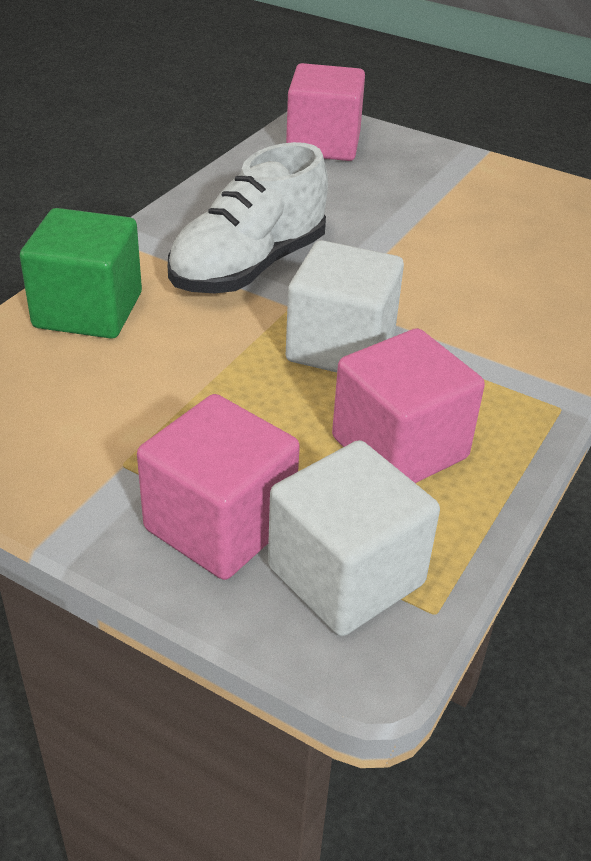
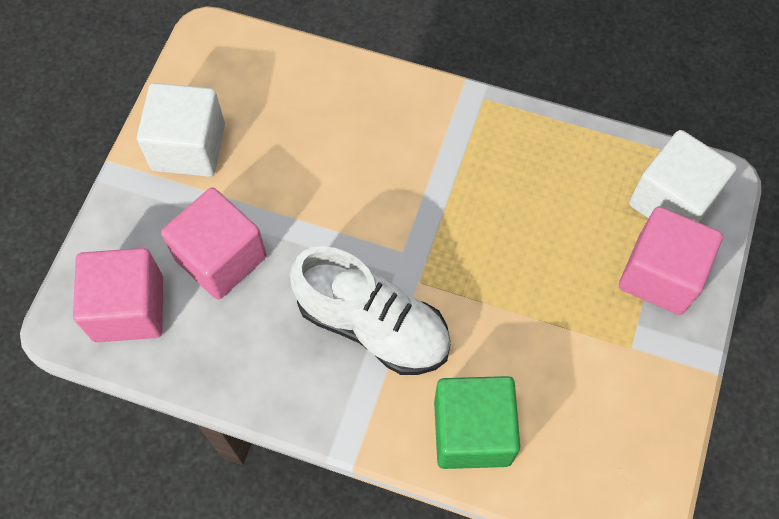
camera: 100 degrees left, 25 degrees up
white cube [286,240,404,372] -> white cube moved to [137,83,225,177]
pink cube [332,328,485,483] -> pink cube moved to [161,187,266,300]

